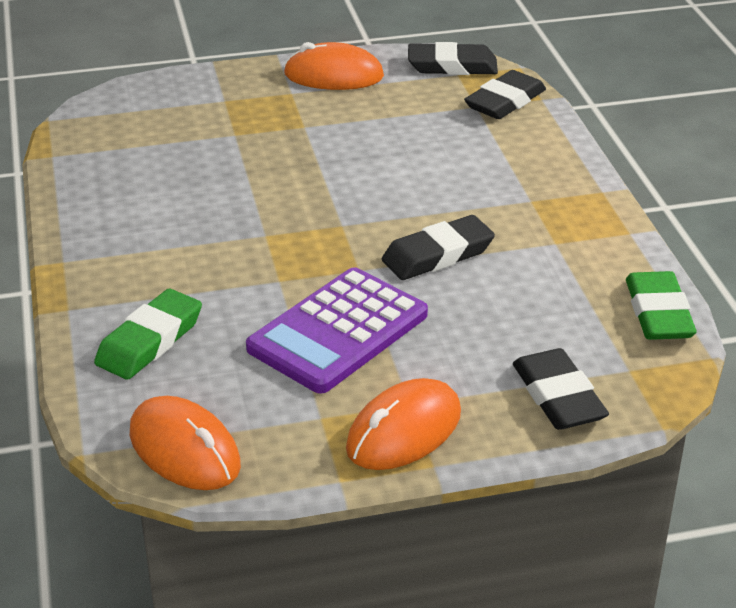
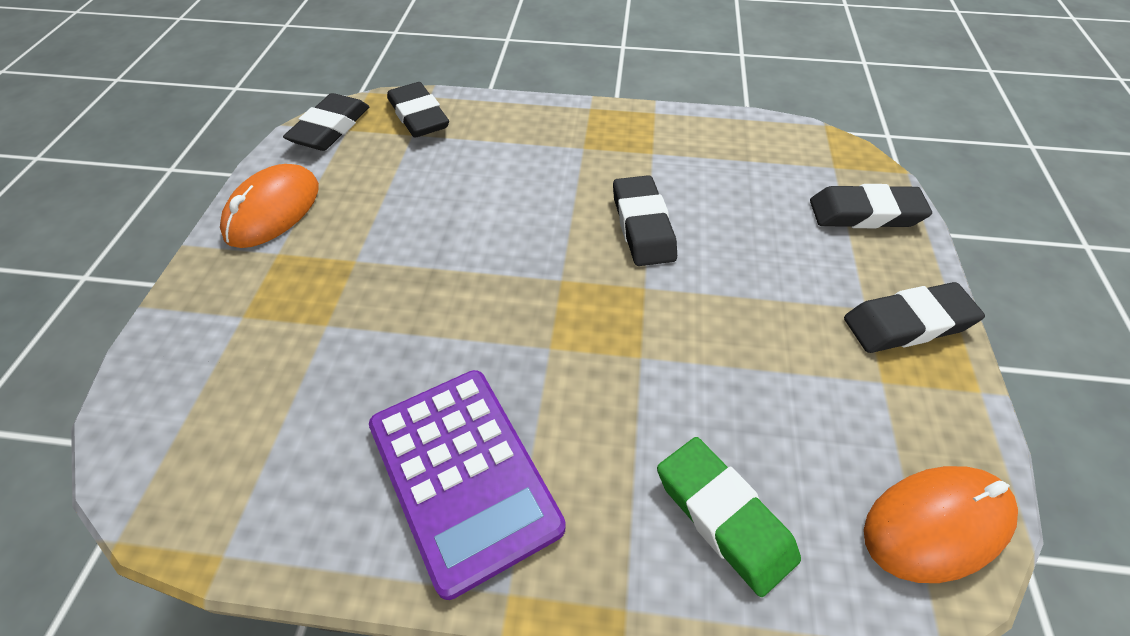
camera: 70 degrees left, 15 degrees up
purple calculator [246,267,428,393] -> purple calculator moved to [369,370,566,600]
orange mouse [346,378,461,470] -> black eraser [844,282,985,353]
green eraser [626,271,697,340] -> none

